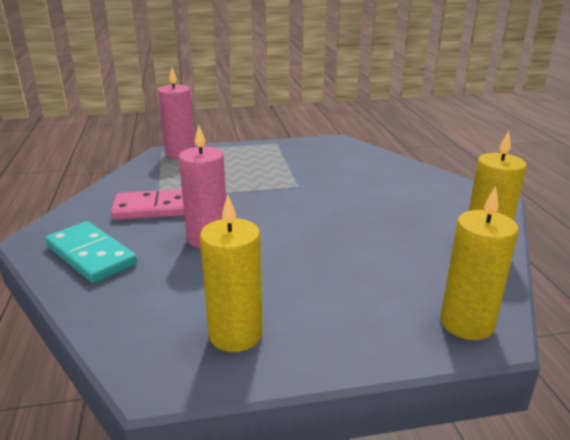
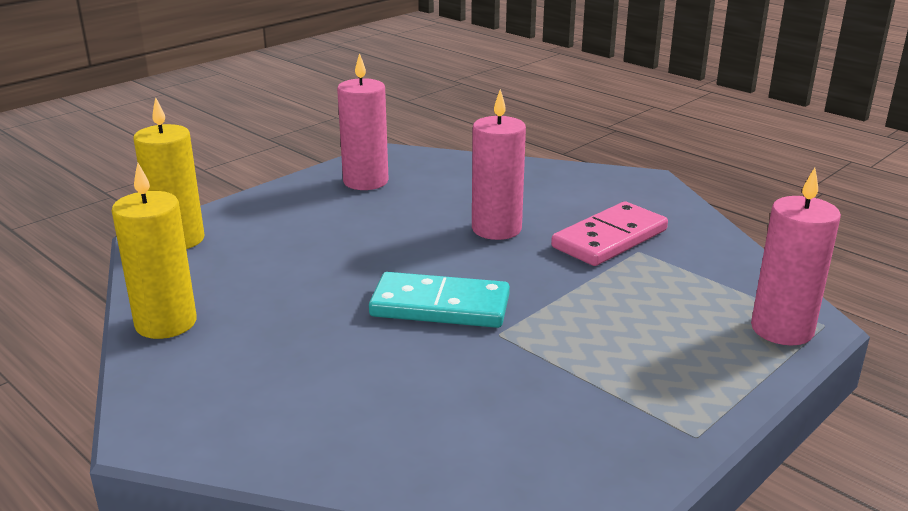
camera: 145 degrees right, 0 degrees up
turquoise domino [45,221,137,283] -> turquoise domino moved to [369,272,510,328]
yellow candle [200,195,263,352] -> pink candle [337,53,389,190]

